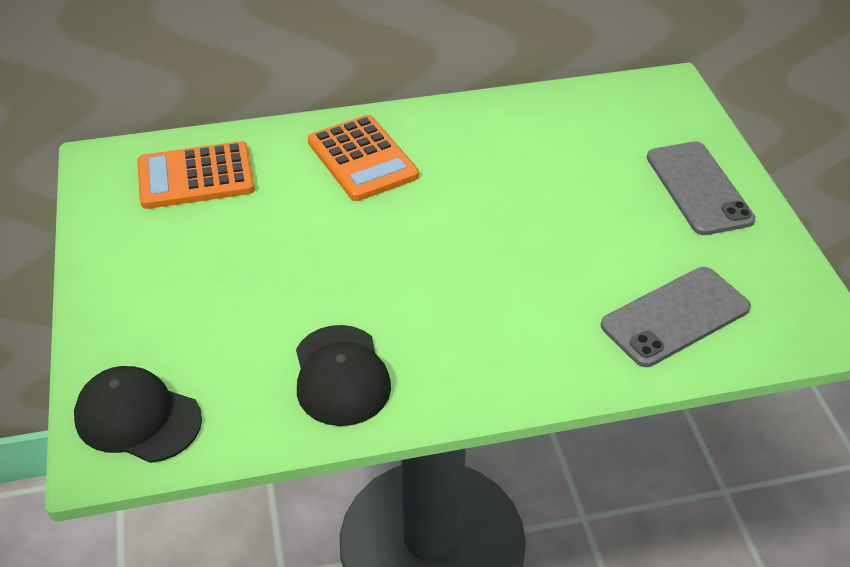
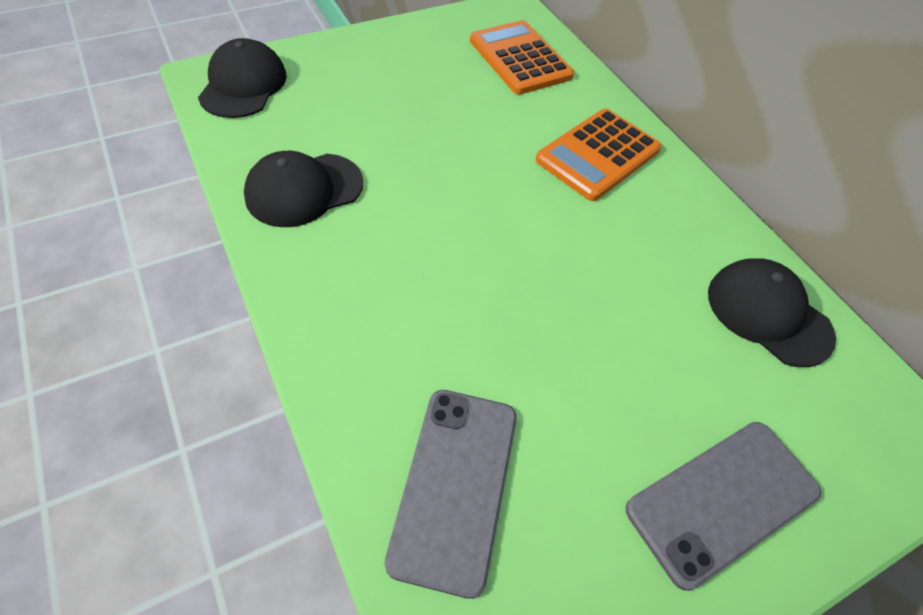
camera: 70 degrees right, 10 degrees up
grey phone [601,267,751,367] -> grey phone turned 60 degrees clockwise [385,390,517,599]
none -> black cap [708,259,836,367]

